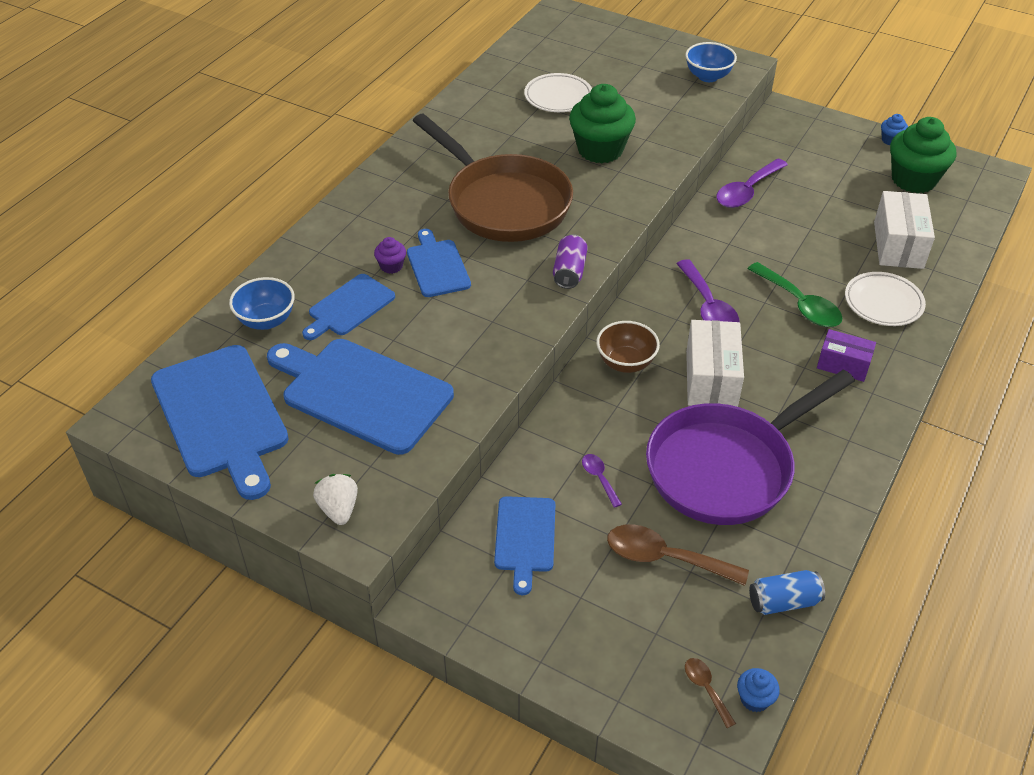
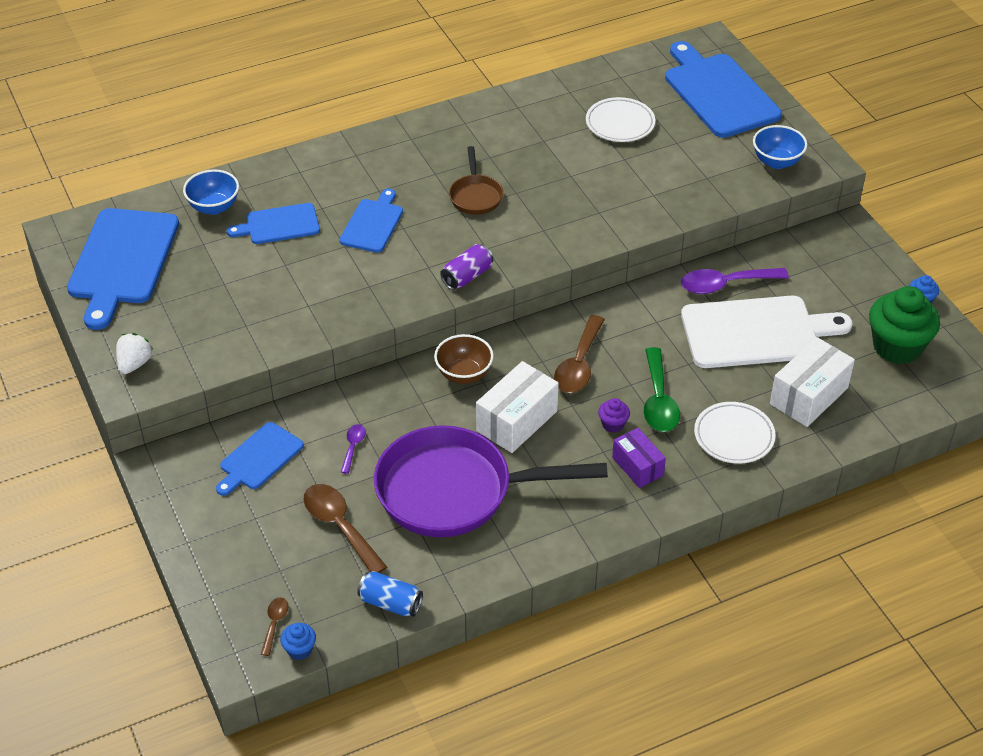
camera: 35 degrees right, 0 degrees up
blue cutting board [267,339,454,455] -> blue cutting board moved to [665,41,782,138]
purple cupcake [374,237,406,274] -> purple cupcake moved to [598,398,630,433]
brown pan [413,114,573,242] -> brown pan [449,146,503,215], size x0.46
green cupcake [569,84,636,163] -> none
purple spoon [676,259,740,322] -> brown spoon [554,315,605,393]
none -> white cutting board [681,296,853,368]

